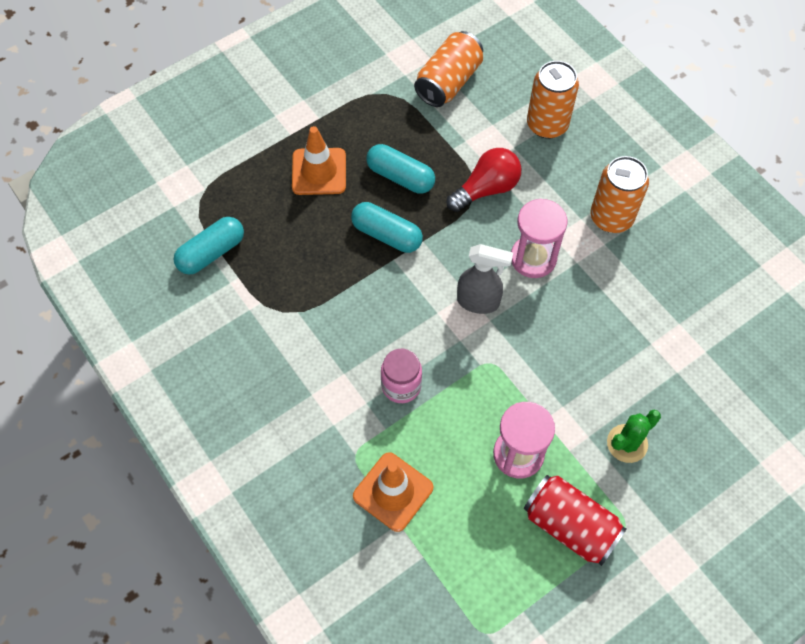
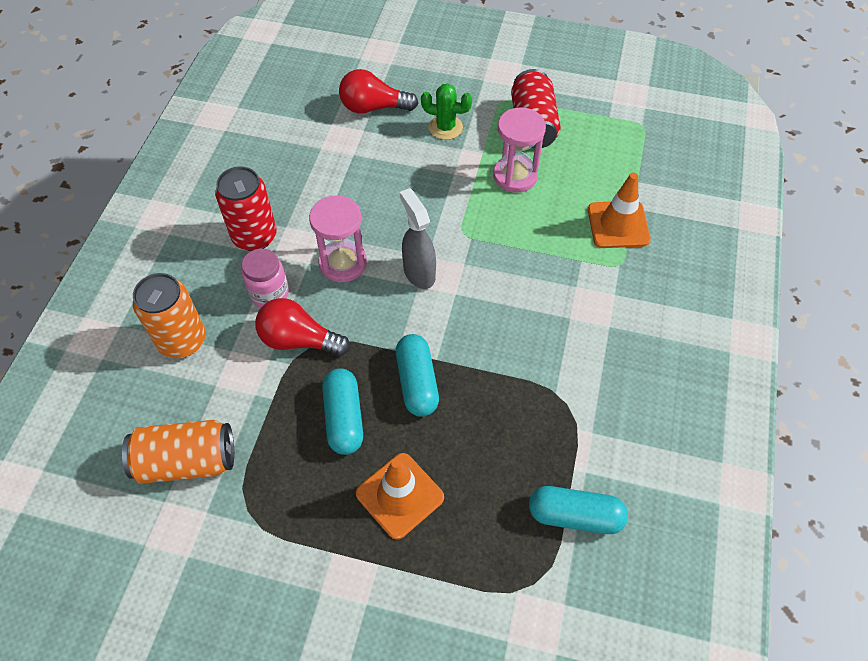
camera: 130 degrees left, 5 degrees down
pink jar [381,349,422,403] -> pink jar moved to [242,249,289,308]
orange can [590,156,649,233] -> red can [215,166,277,251]
none -> red light bulb [339,69,418,113]

